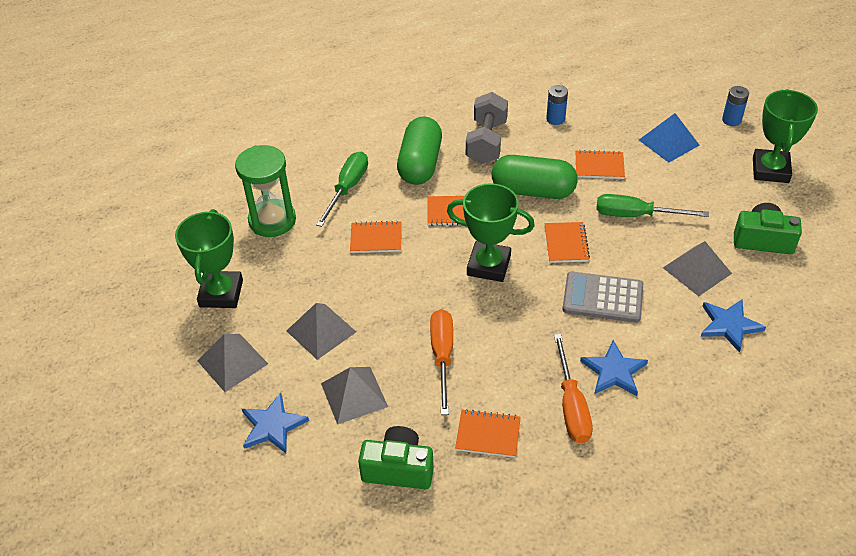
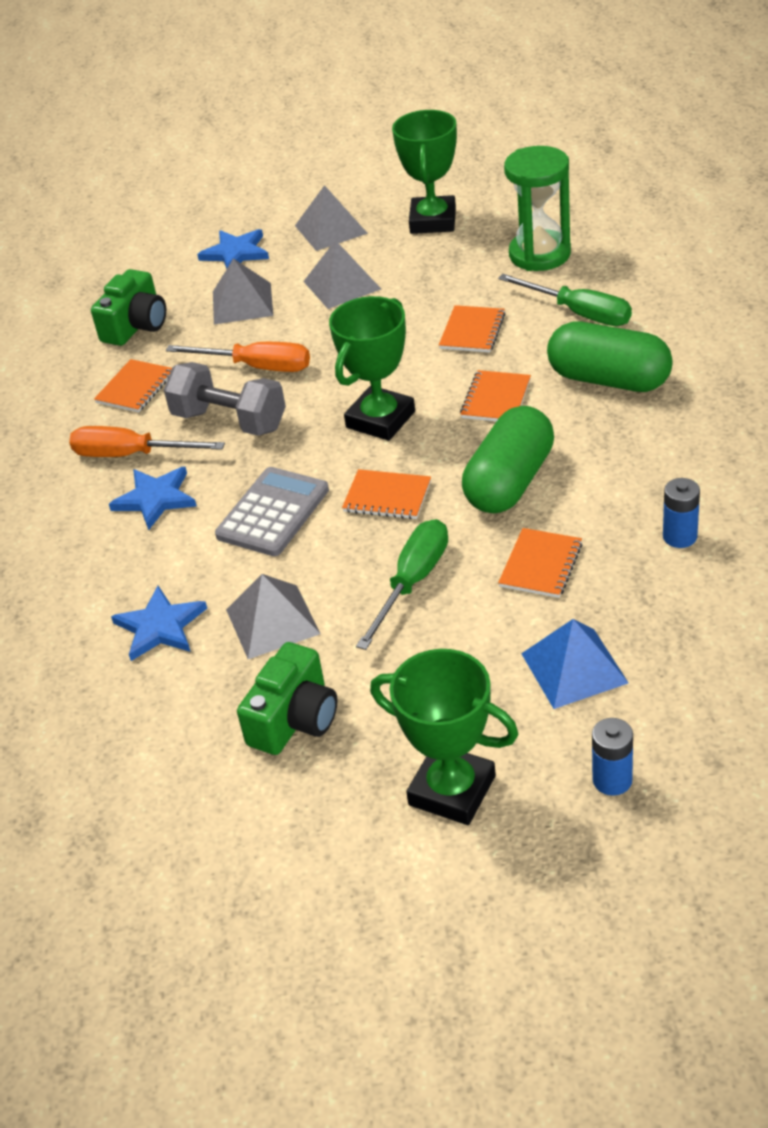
camera: 110 degrees right, 5 degrees down
green trophy [175,209,243,308] -> green trophy turned 75 degrees clockwise [392,110,457,234]
grey dumbbell [466,92,508,164] -> grey dumbbell moved to [164,362,286,436]

